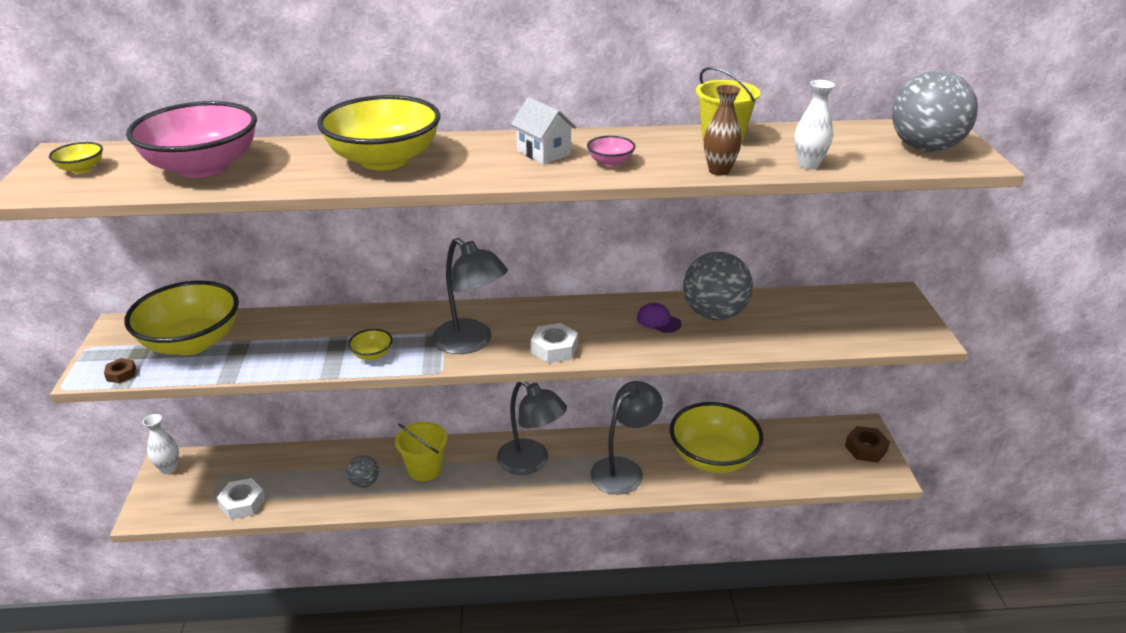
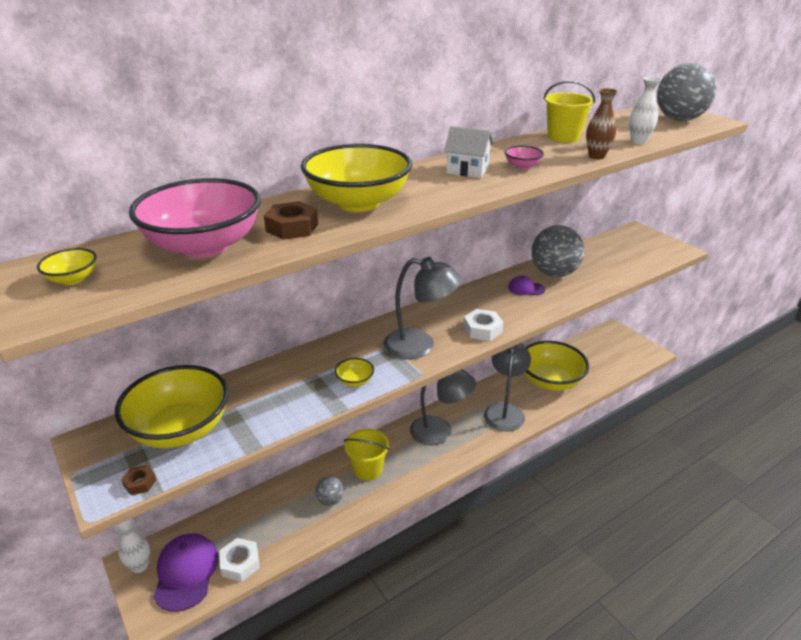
camera: 30 degrees left, 0 degrees up
brown nut [845,426,890,463] -> brown nut moved to [264,201,318,240]
none -> purple cap [153,533,219,612]

